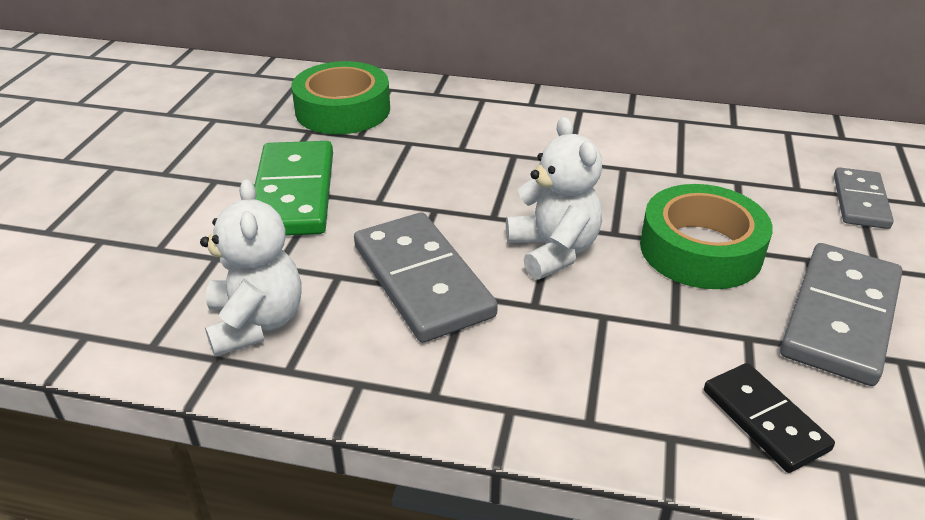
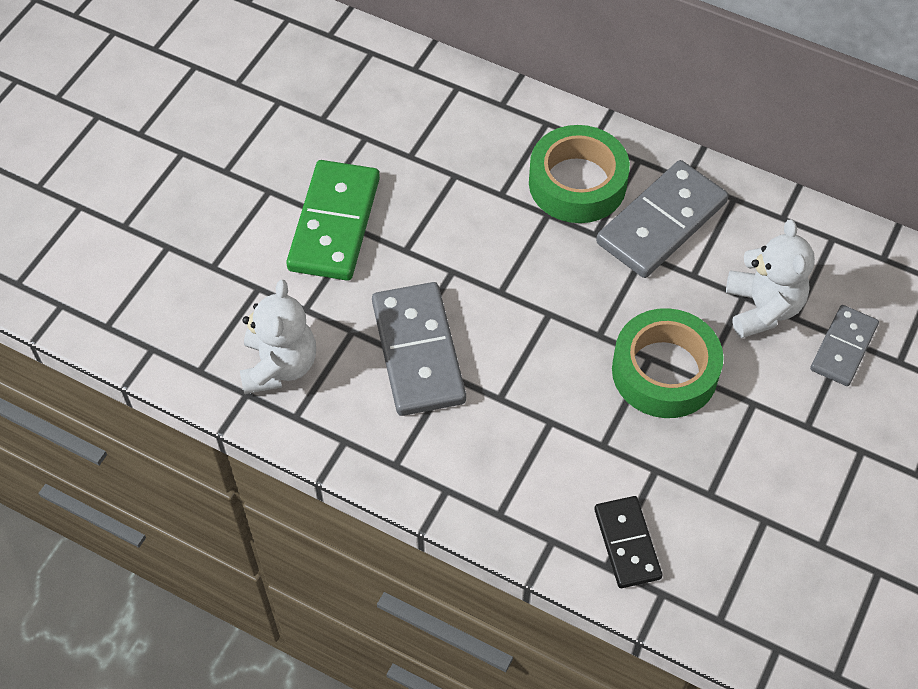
camera: 15 degrees right, 20 degrees up
green tape [292,61,390,134] -> green tape moved to [529,125,630,223]
white teddy bear [506,117,602,280] -> white teddy bear moved to [726,219,815,338]
grey domino [780,243,902,386] -> grey domino moved to [596,160,729,278]

